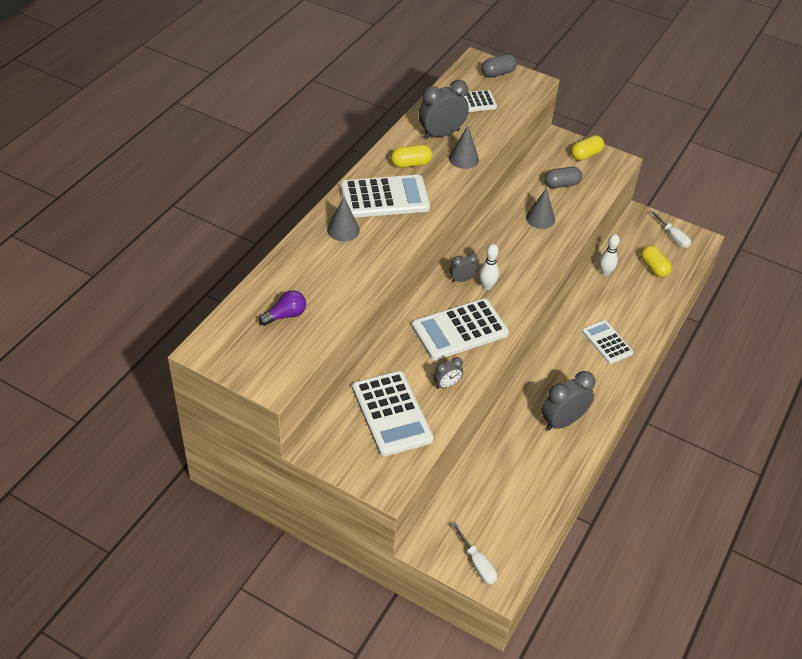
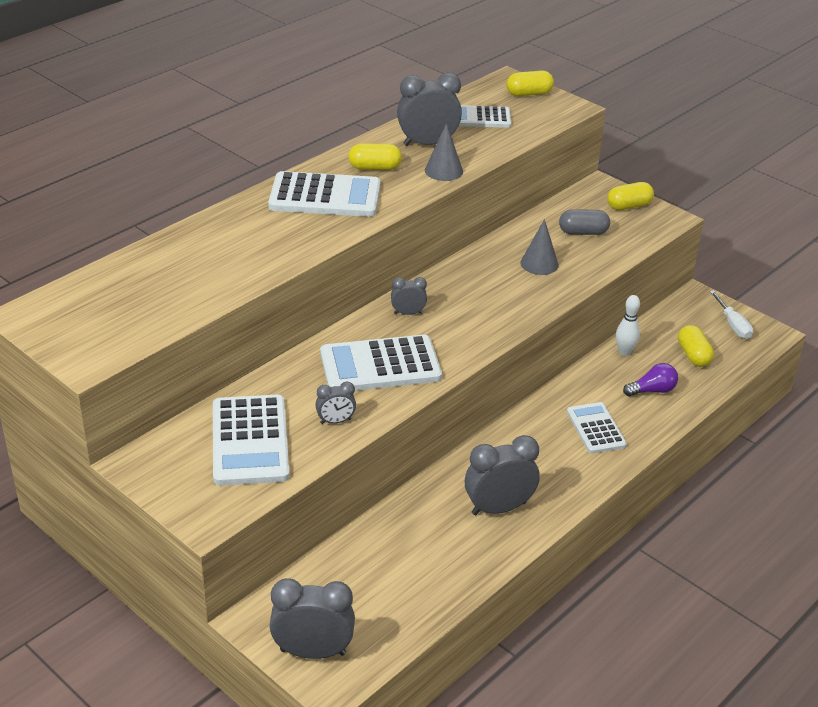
camera: 15 degrees right, 10 degrees down
purple light bulb [259,290,306,326] -> purple light bulb moved to [623,363,678,397]
grey cone [327,196,360,241] -> none
white screwdriver [452,522,497,585] -> grey clock [270,578,355,659]
white bowling pin [479,244,499,290] -> none
grey capsule [481,54,517,78] -> yellow capsule [506,71,554,96]

